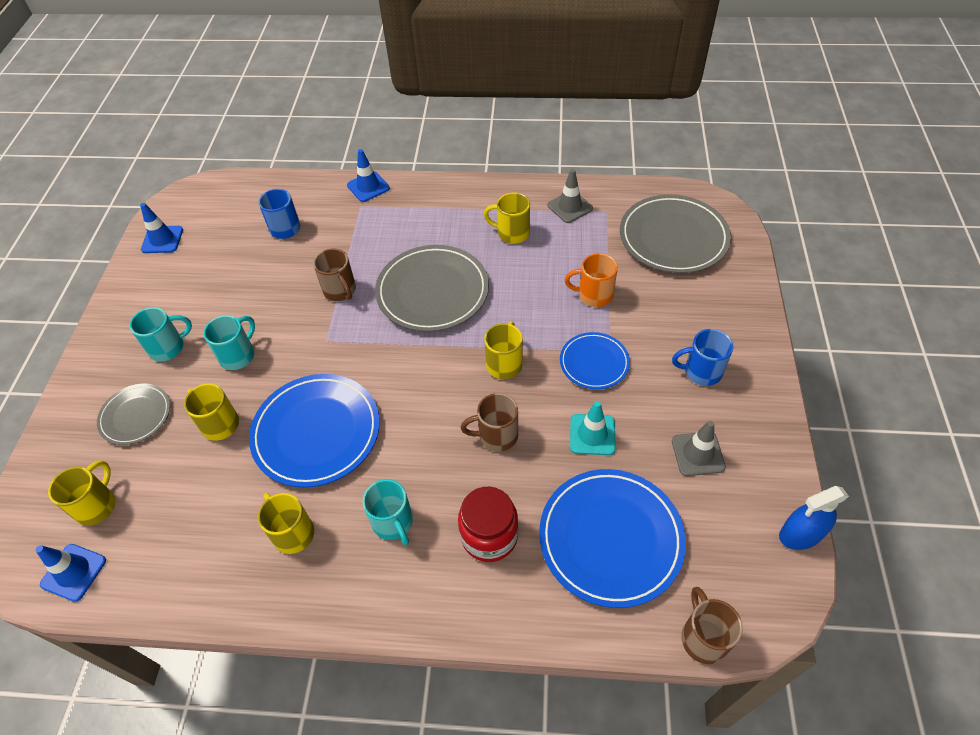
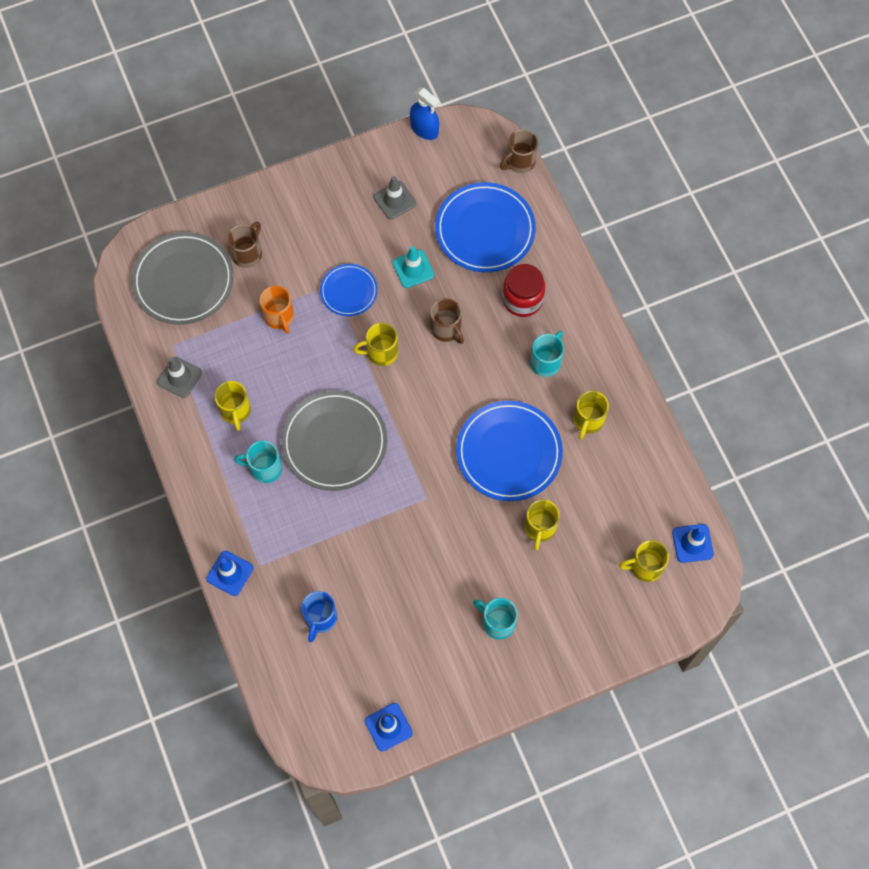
camera: 120 degrees left, 15 degrees up
grey plate [97,384,170,445] -> none
turquoise mug [204,315,255,370] -> turquoise mug moved to [234,441,282,483]
brown mug [313,248,356,301] -> brown mug moved to [227,222,262,268]
blue mug [672,329,733,386] -> none

